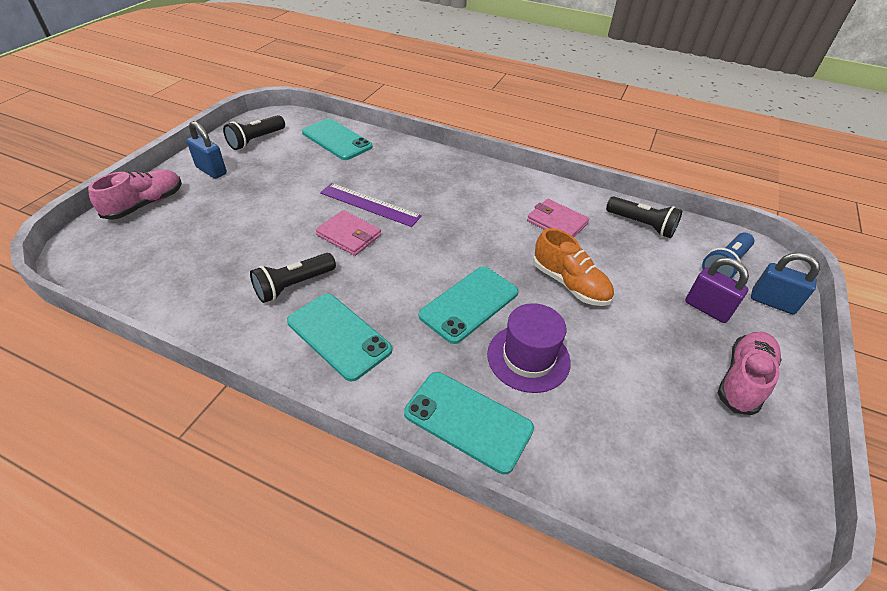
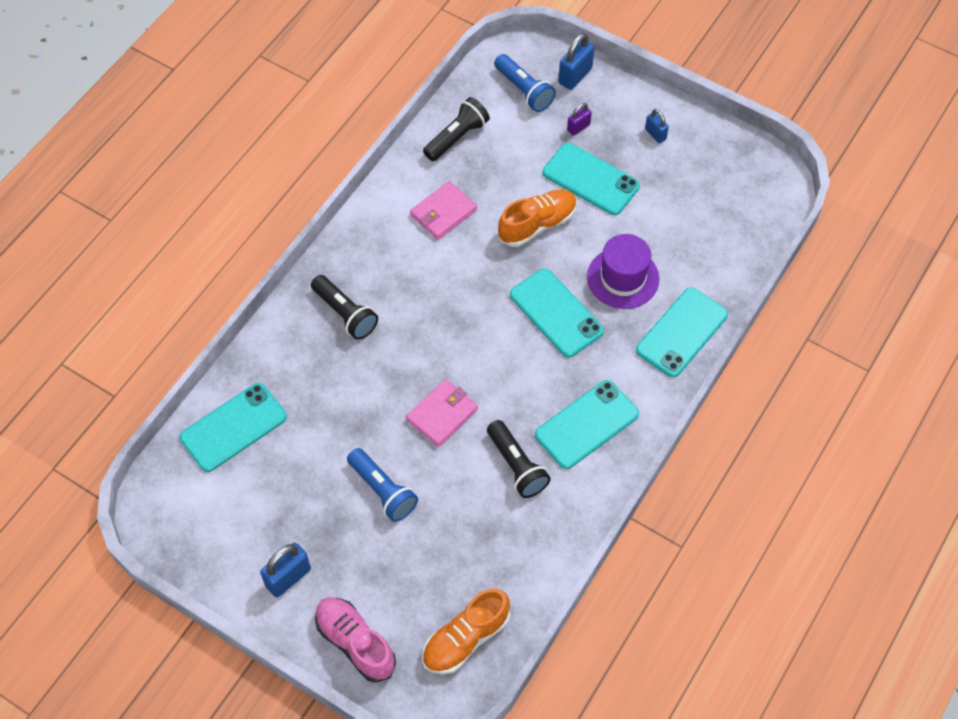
camera: 80 degrees left, 15 degrees up
black flashlight [223,115,285,150] -> black flashlight moved to [311,275,378,340]
purple ruler [320,183,422,227] -> none
purple padlock [685,258,749,323] -> purple padlock [567,103,592,136], size x0.61
pink shoe [718,332,782,415] -> blue padlock [645,109,669,143]
none -> blue flashlight [347,448,418,522]
none -> orange shoe [422,588,510,674]
none -> turquoise phone [543,143,640,215]

